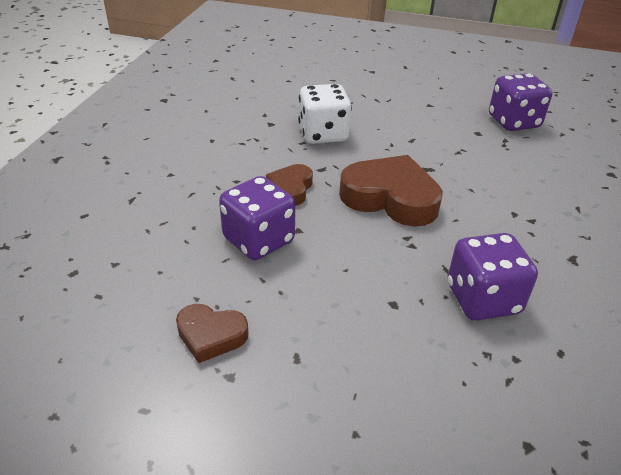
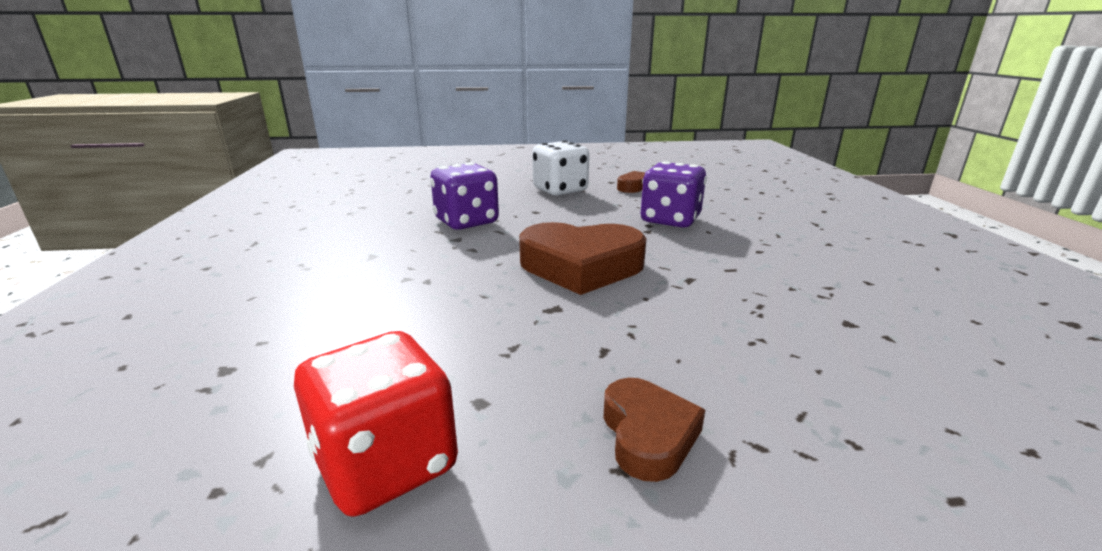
camera: 160 degrees right, 15 degrees down
brown heart [266,164,313,206] -> brown heart moved to [604,378,705,482]
white dice [298,84,352,144] -> white dice moved to [532,140,589,196]
purple dice [489,73,552,131] -> red dice [294,331,458,517]

